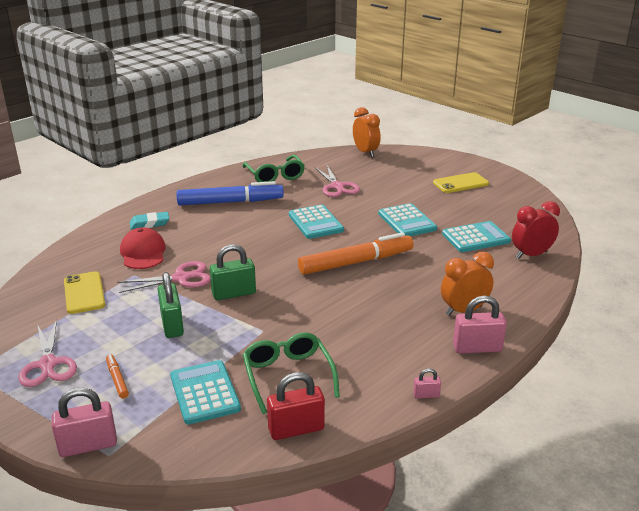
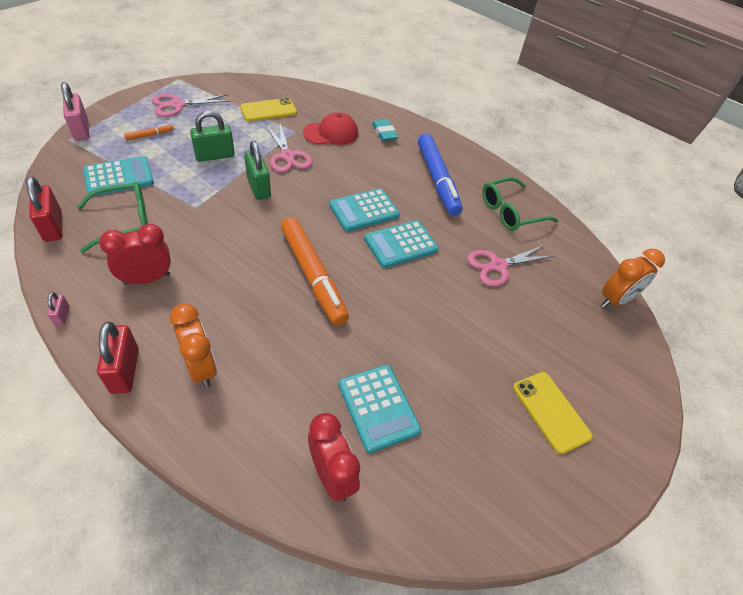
camera: 80 degrees right, 20 degrees up
turquoise calculator [379,203,437,236] -> turquoise calculator moved to [329,188,400,232]
pink padlock [453,295,507,354] -> red padlock [97,322,139,394]
none -> red clock [99,224,171,285]

